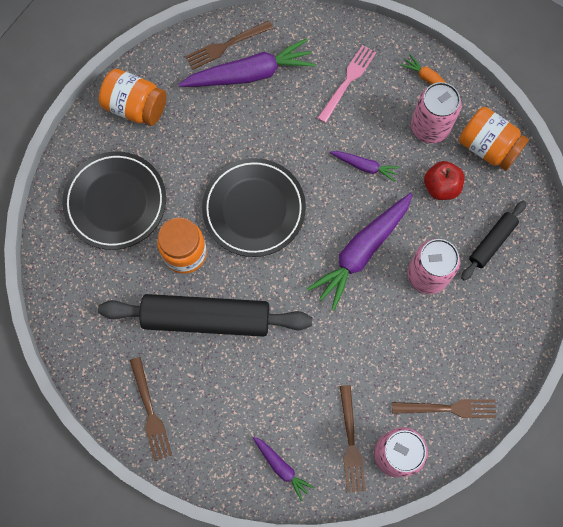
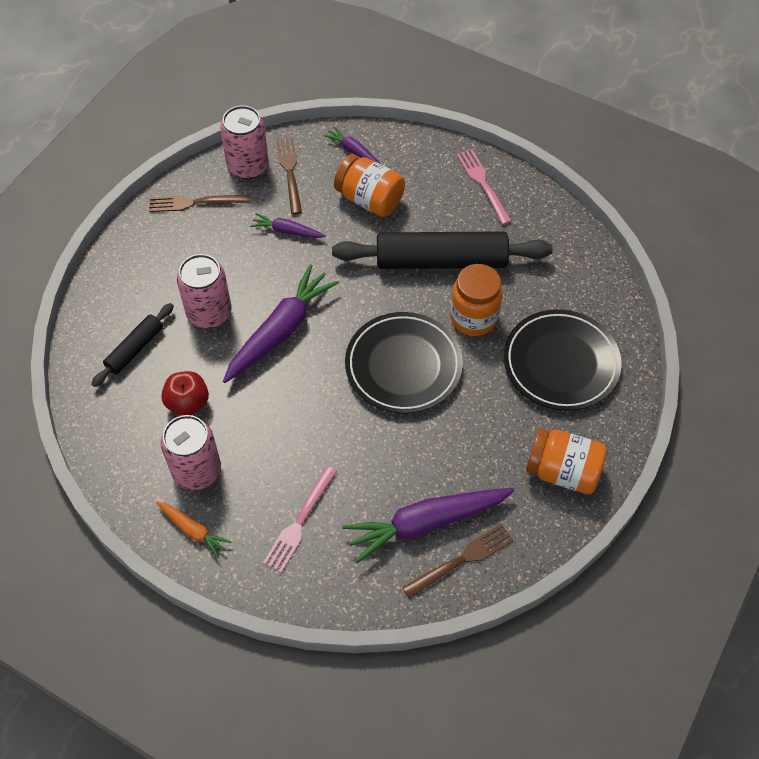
camera: 175 degrees right, 15 degrees down
brown fork [130,357,172,461] -> pink fork [456,149,512,225]
purple carrot [330,151,400,182] -> purple carrot moved to [250,213,326,238]
orange jar [459,107,529,171] -> orange jar moved to [334,154,405,217]

